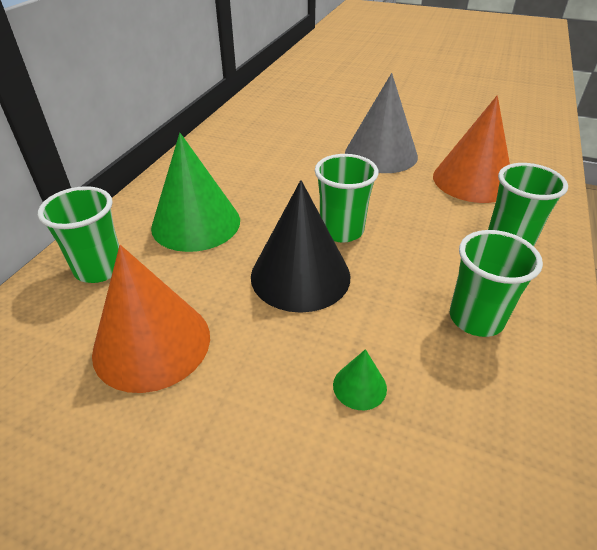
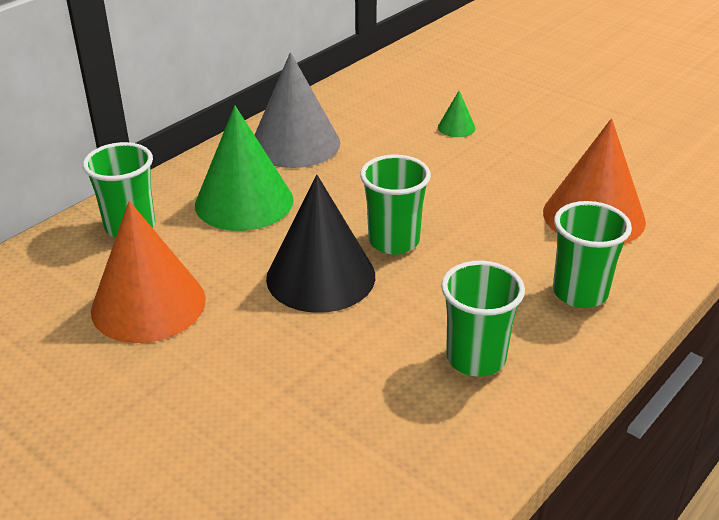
camera: 20 degrees right, 5 degrees down
green cone [333,349,387,410] -> green cone moved to [438,91,476,137]
grey cone [345,73,418,173] -> grey cone moved to [255,52,340,168]

